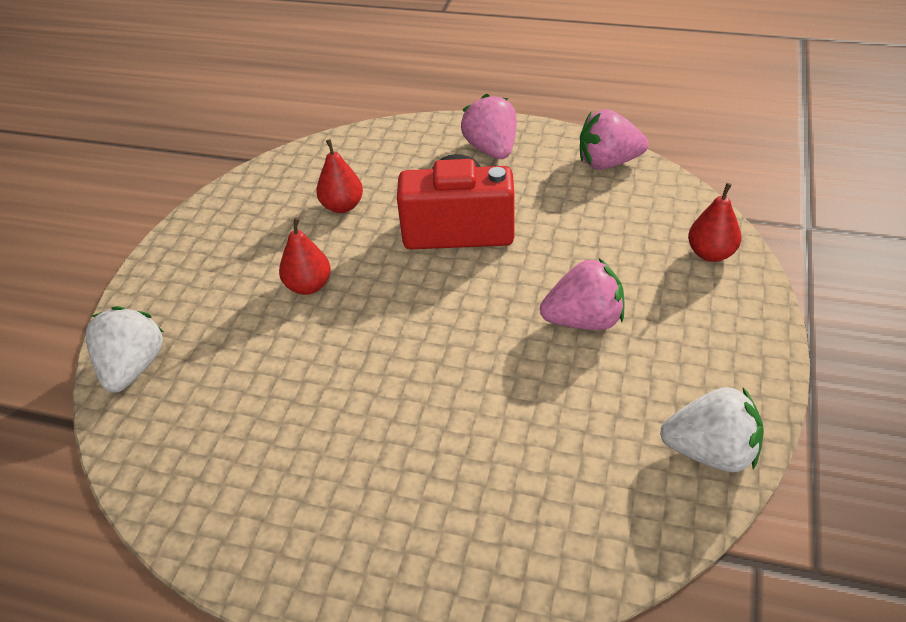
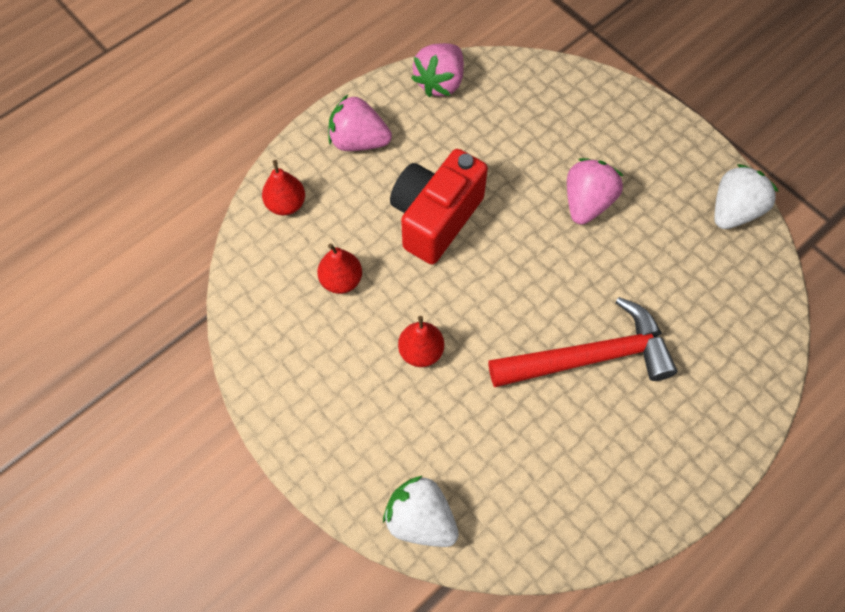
camera: 60 degrees left, 20 degrees up
red pear [688,183,741,262] -> red pear moved to [262,160,305,215]
none -> red hammer [489,297,678,387]

